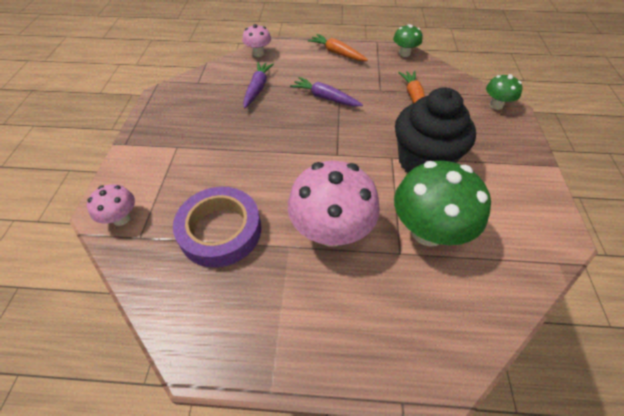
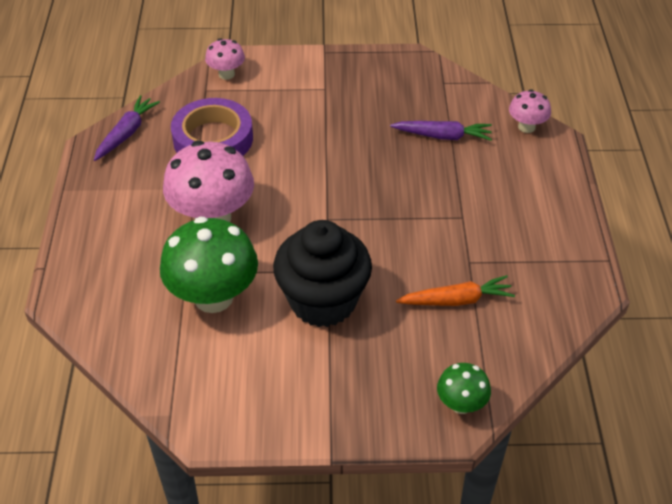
camera: 85 degrees right, 5 degrees down
purple carrot [290,77,363,107] -> purple carrot moved to [94,95,160,161]
orange carrot [308,34,368,61] -> none
green mushroom [393,24,422,57] -> none

